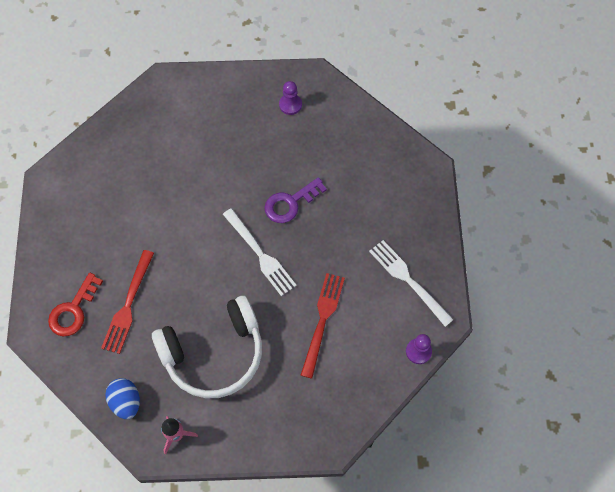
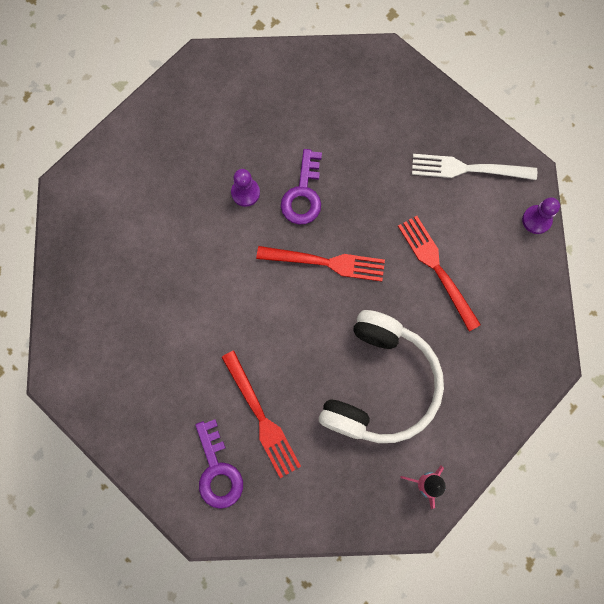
camera: 45 degrees left, 10 degrees up
red key [48,273,103,336] -> purple key [195,419,243,509]
blue egg [105,378,140,419] -> none
white fork [223,208,297,296] -> red fork [256,246,385,282]
purple pawn [279,81,302,115] -> purple pawn moved to [231,169,260,207]

